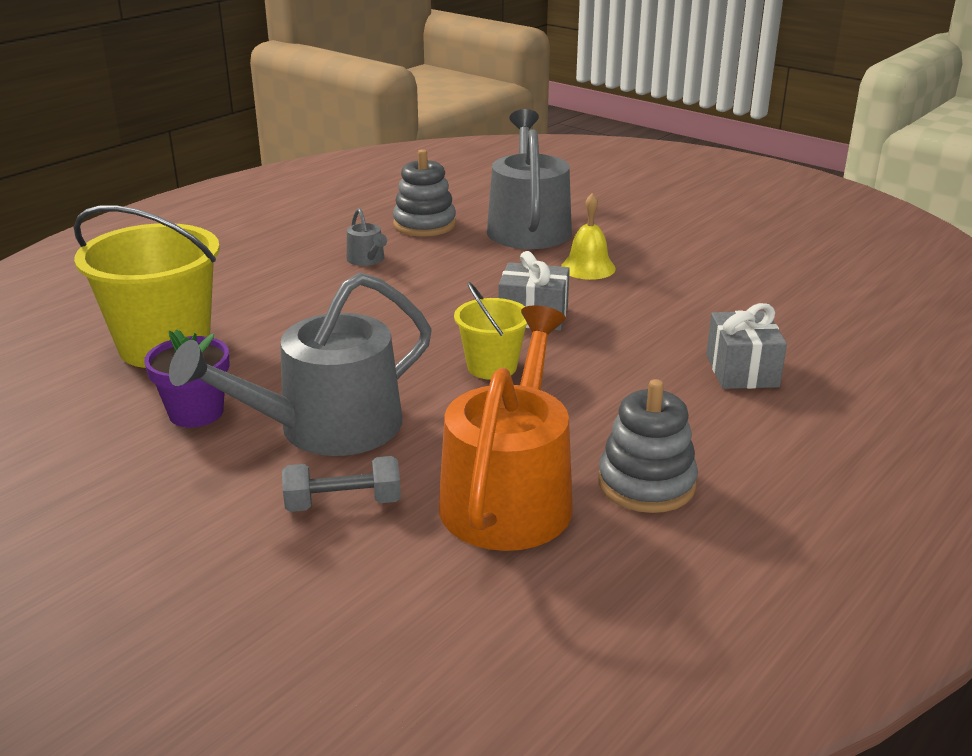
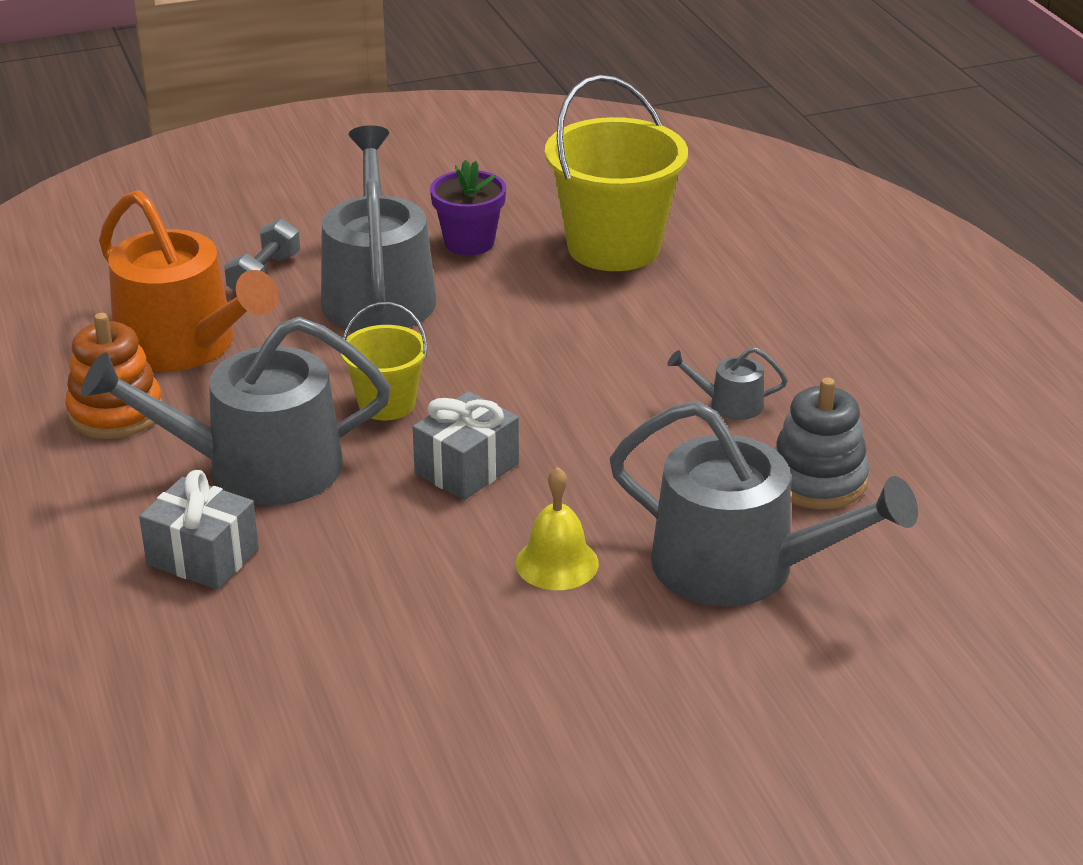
camera: 120 degrees right, 5 degrees up
grey stacking toy [598,379,698,513] -> orange stacking toy [65,313,163,439]
none -> grey watering can [81,317,391,505]

